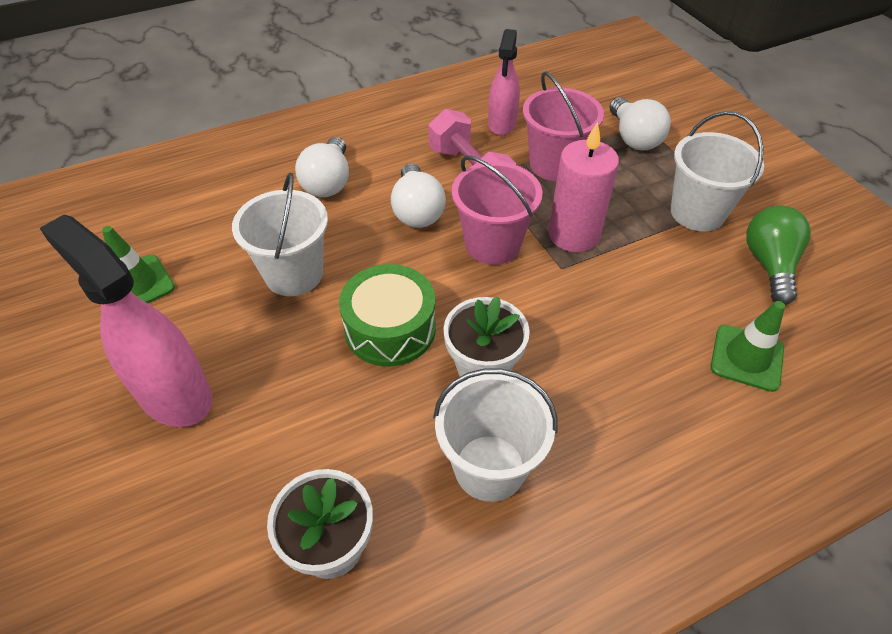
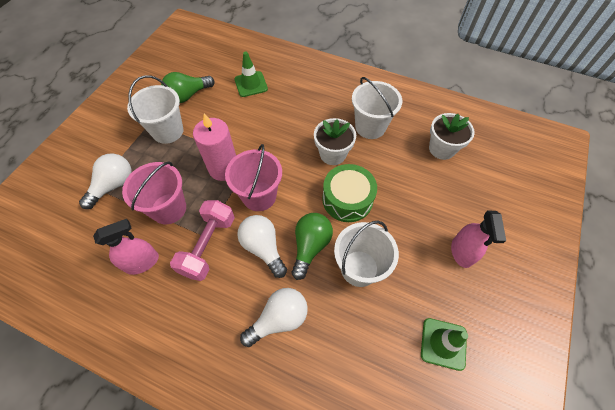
camera: 130 degrees left, 10 degrees up
pink spray bottle [40,214,212,427] -> pink spray bottle [451,211,506,268], size x0.64
white light bulb [391,163,446,228] -> white light bulb turned 75 degrees counterclockwise [237,215,287,278]
none -> green light bulb [291,213,333,280]

